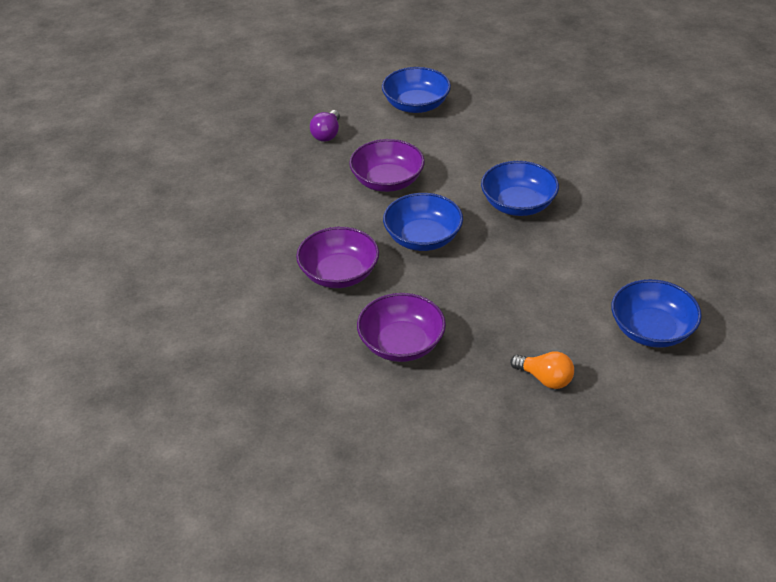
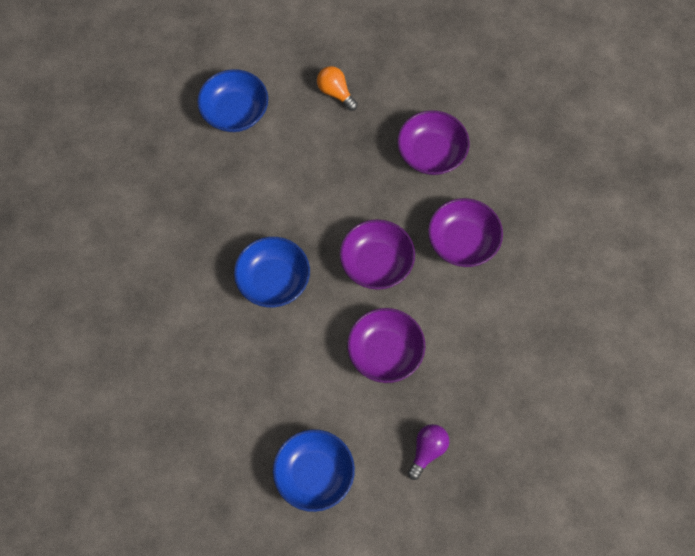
camera: 165 degrees left, 25 degrees up
blue bowl [383,193,463,251] -> purple bowl [340,219,415,290]

